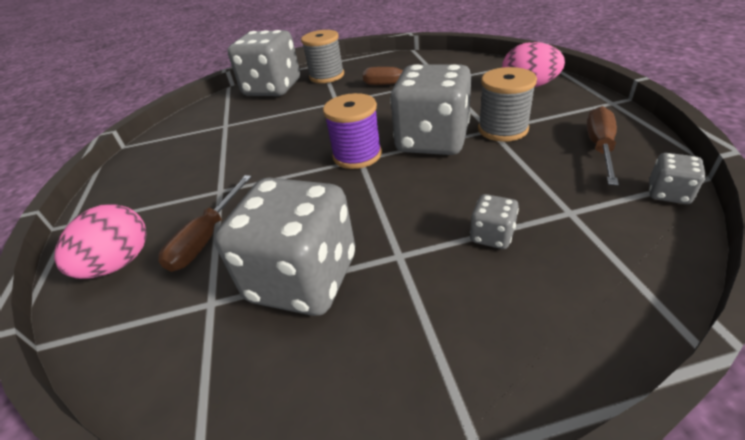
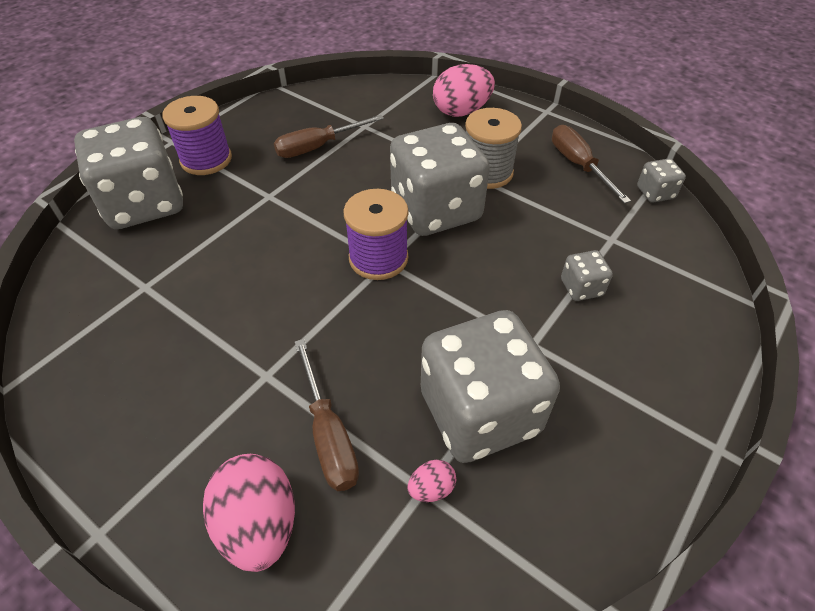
camera: 45 degrees left, 10 degrees up
grey spool [301,30,344,83] -> purple spool [162,96,232,175]
none -> pink egg [408,460,456,502]

